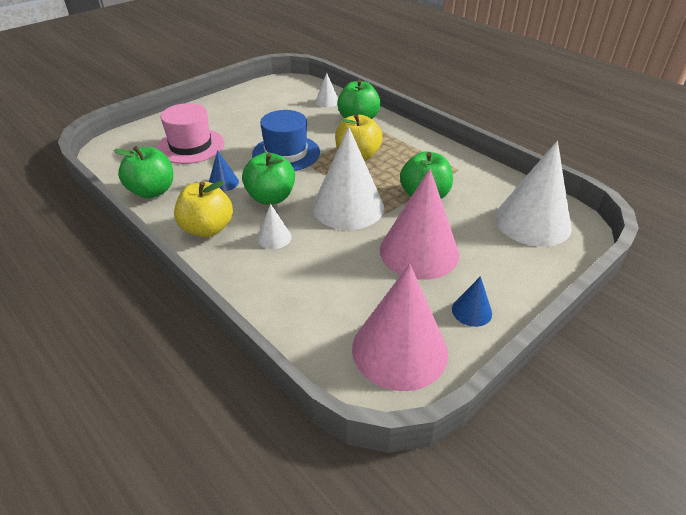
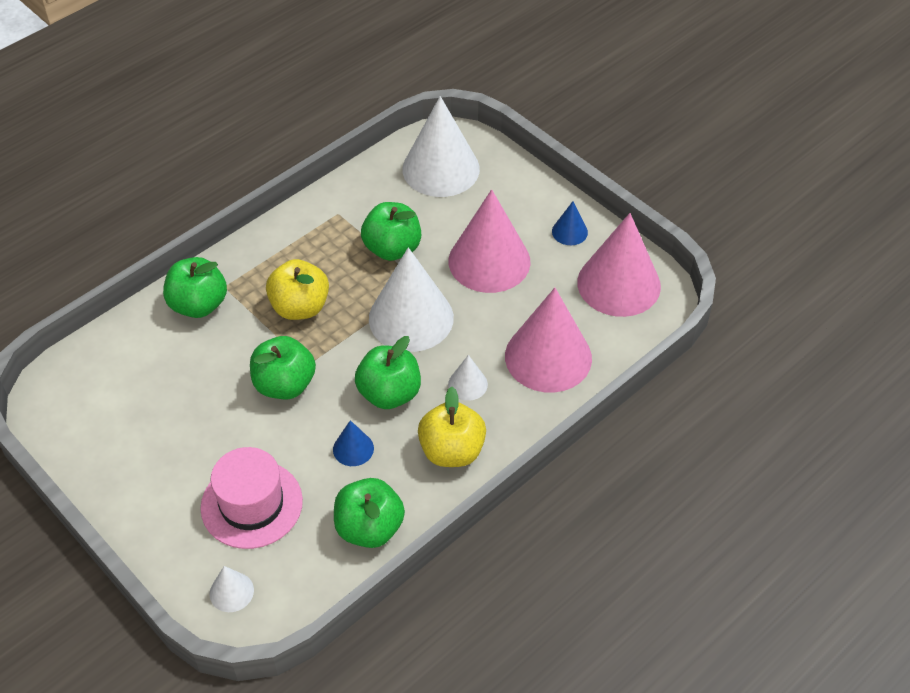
camera: 90 degrees left, 10 degrees up
blue hat [252,110,320,171] -> green apple [250,336,316,399]
white cone [315,73,338,107] -> white cone moved to [210,566,254,612]
none -> pink cone [505,288,592,393]

